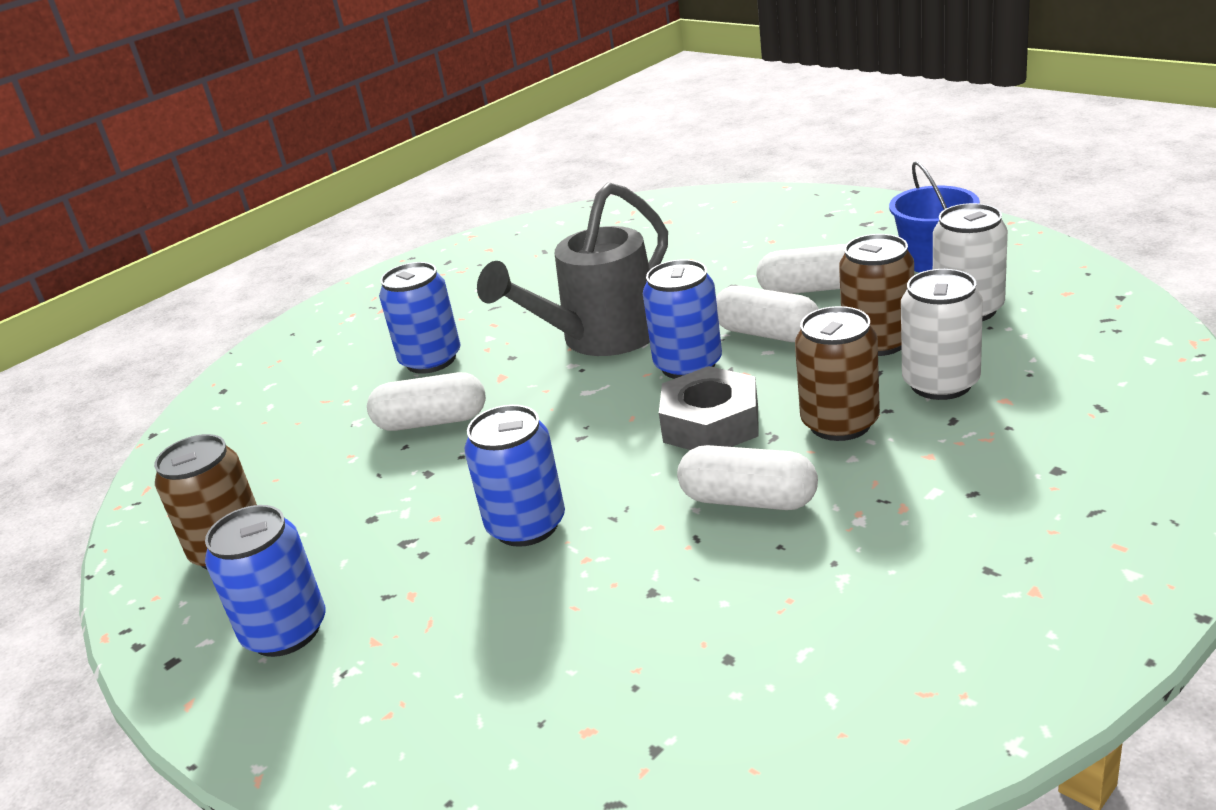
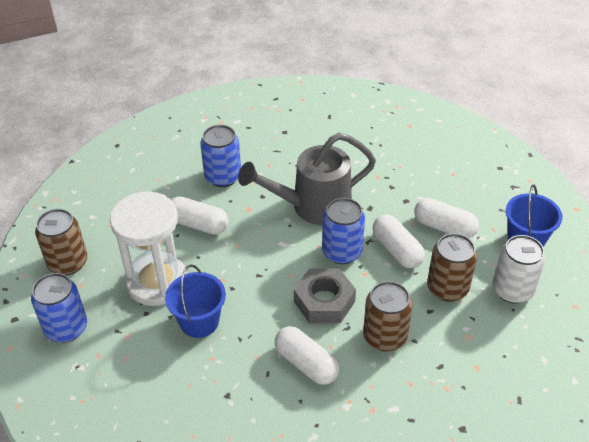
camera: 20 degrees right, 15 degrees up
blue can [464,405,565,547] -> blue bucket [165,265,226,338]
white can [901,269,983,400] -> none
none -> white hourglass [110,192,187,306]

